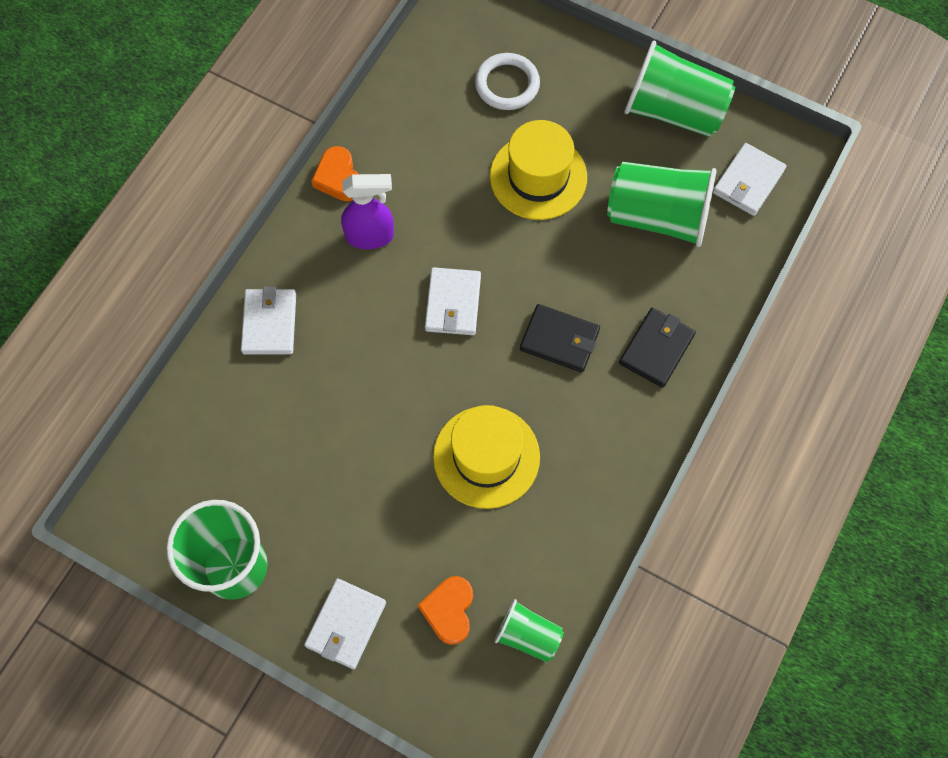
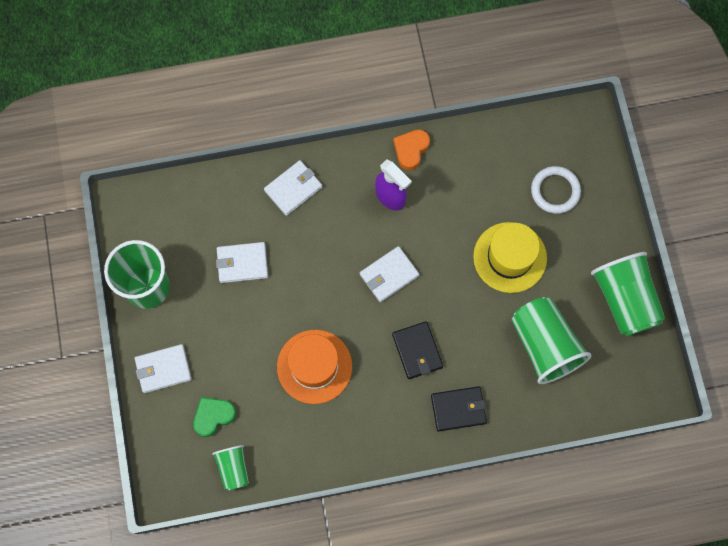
camera: 50 degrees right, 5 degrees up
orange heart [417,576,473,645] -> green heart [193,397,236,437]
yellow hat [433,405,540,509] -> orange hat [277,330,352,404]
white wallet [713,143,787,216] -> white wallet moved to [216,242,268,283]

